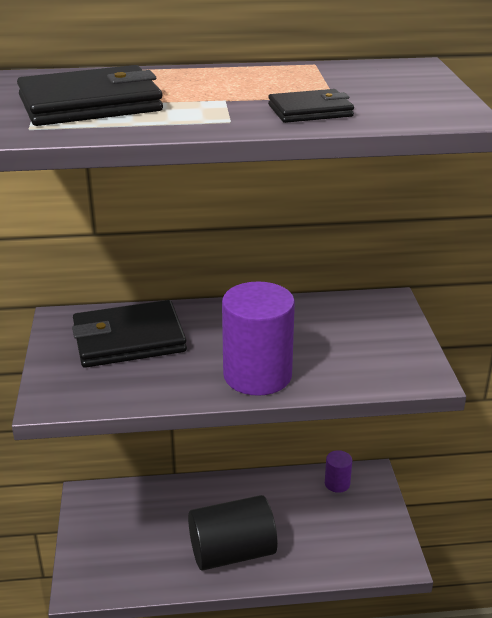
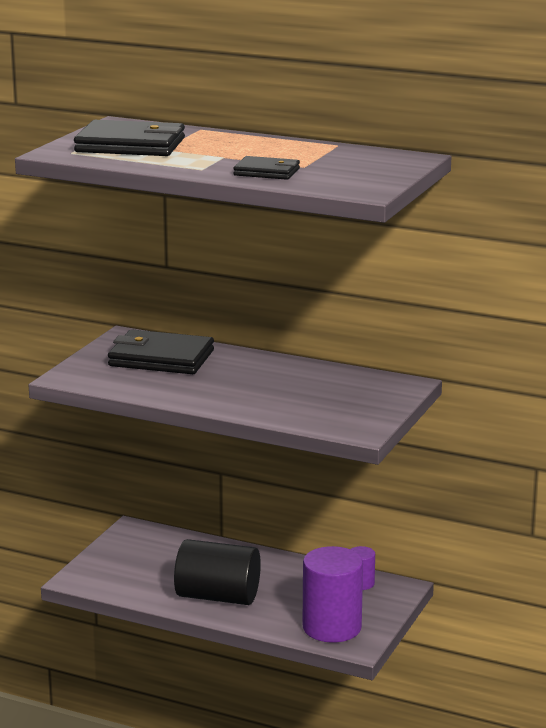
camera: 30 degrees right, 10 degrees down
purple cylinder [222,281,295,396] -> purple cylinder moved to [303,546,363,643]

